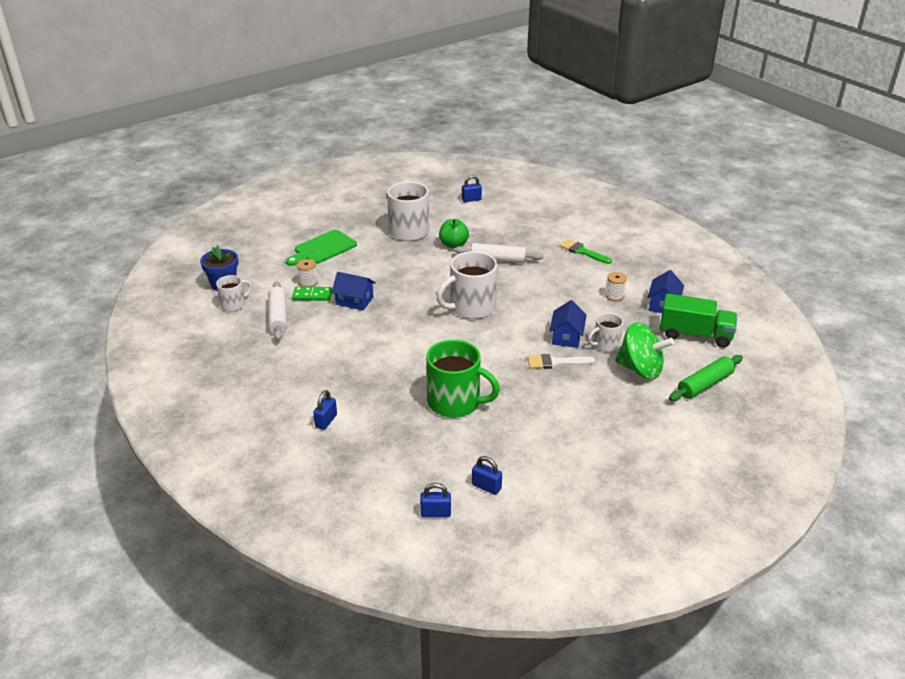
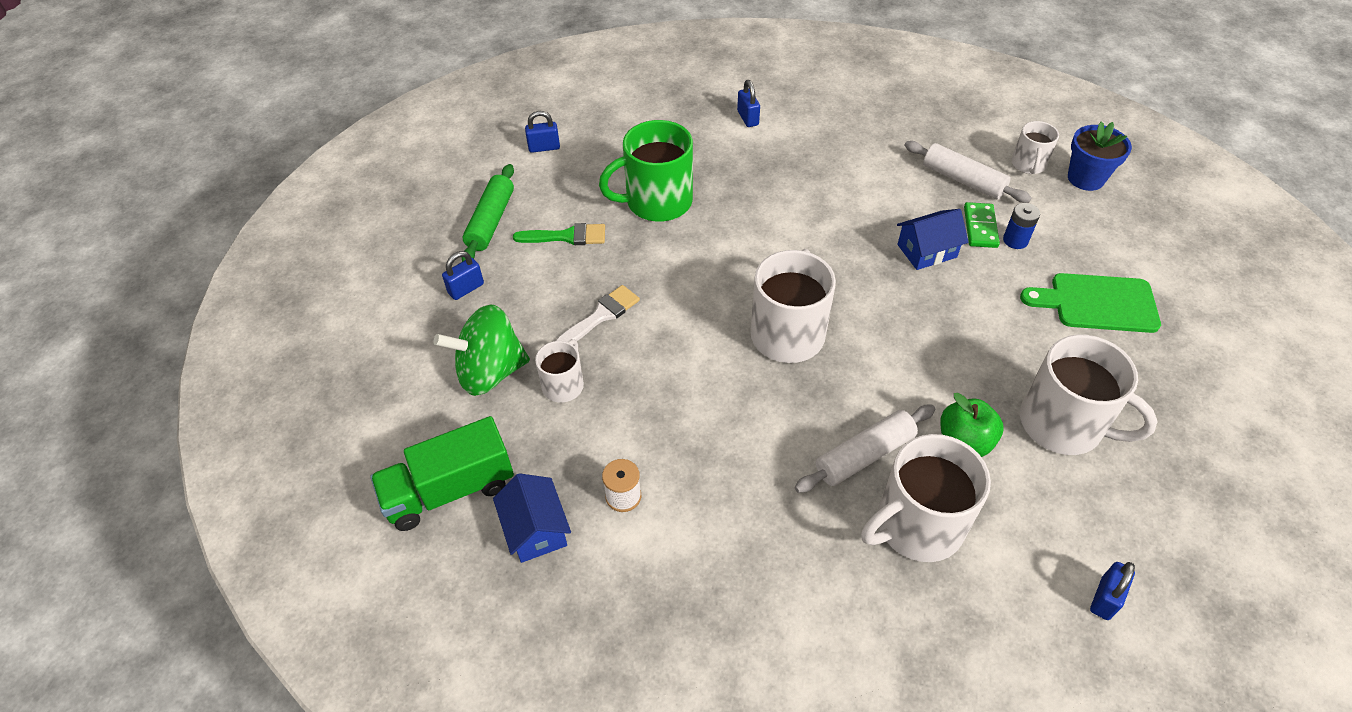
camera: 140 degrees right, 15 degrees up
green cutting board [286,230,357,266] -> green cutting board turned 90 degrees counterclockwise [1020,273,1161,333]
green domino [292,286,332,301] -> green domino turned 45 degrees counterclockwise [964,202,1000,248]
white spool [297,259,318,287] -> blue battery [1003,203,1040,249]
blue padlock [420,483,451,517] -> blue padlock moved to [442,251,484,300]
blue house [549,300,587,348] -> none
green brush [560,239,612,264] -> green brush moved to [513,223,605,245]
green rolling pin [669,355,743,401] -> green rolling pin moved to [461,164,514,262]
none -> white mug [861,434,991,562]

